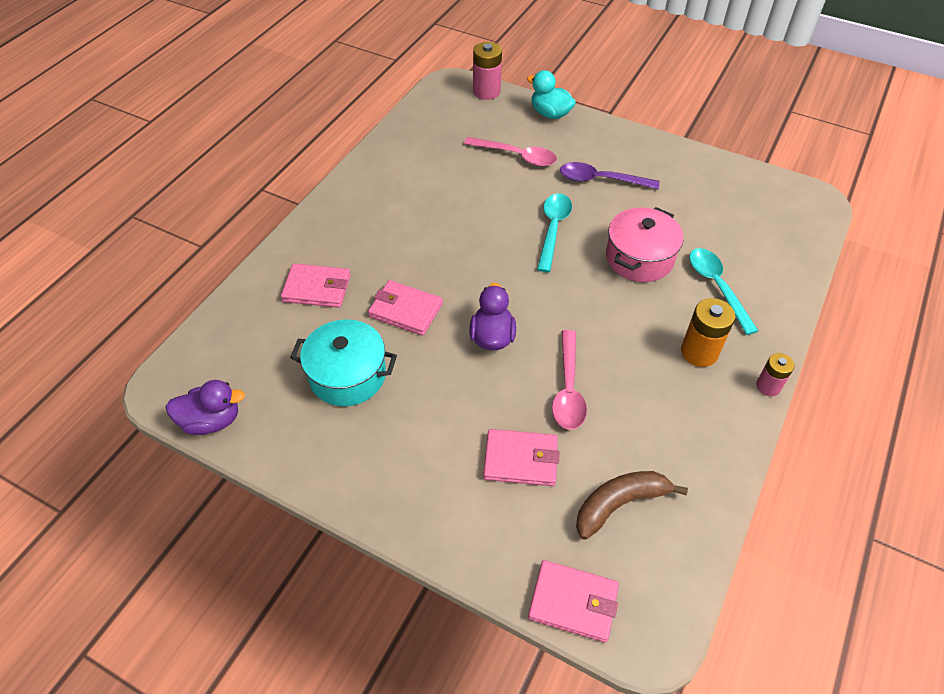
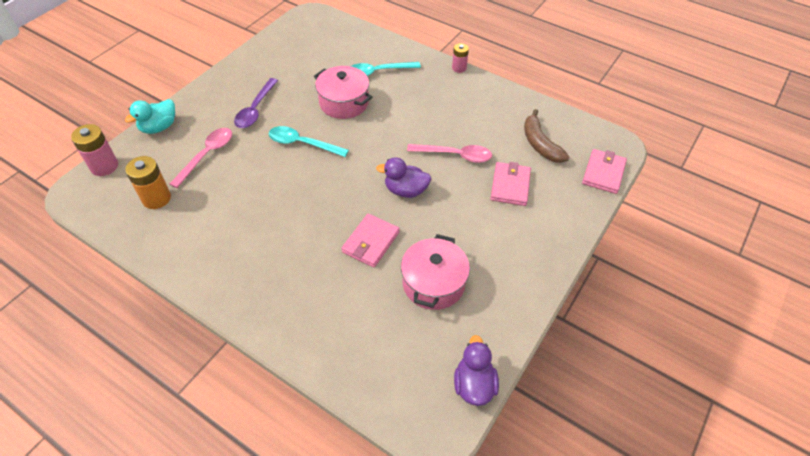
camera: 85 degrees left, 0 degrees up
pink wallet [281,263,351,308] -> none
turquoise pot [290,319,397,406] -> pink pot [401,234,470,310]
orange battery [681,298,735,367] -> orange battery moved to [125,156,171,209]

